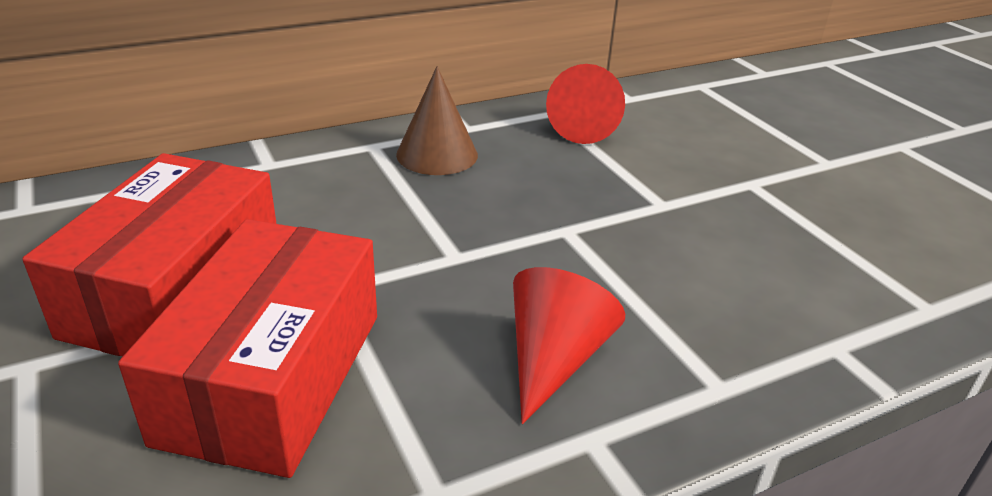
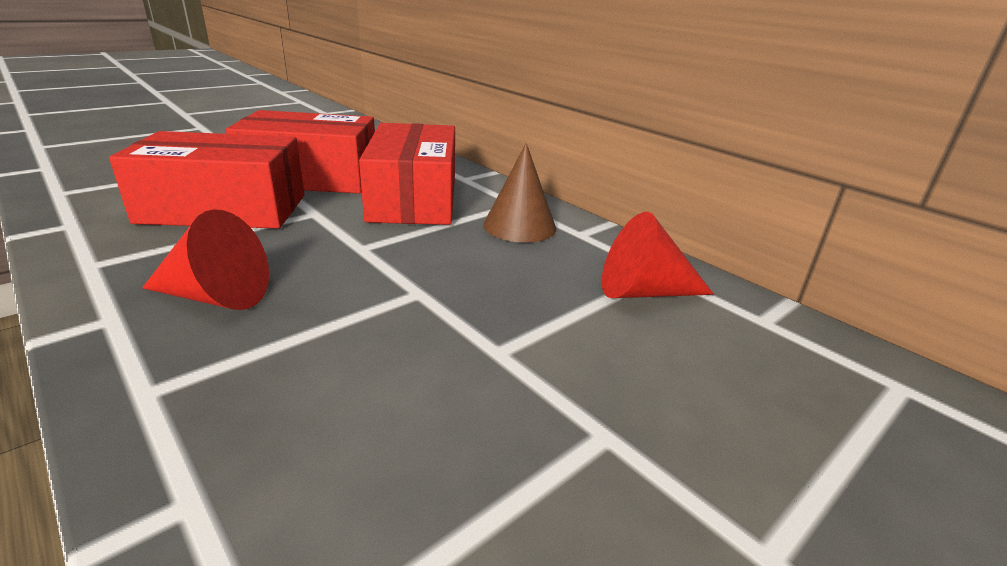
camera: 75 degrees right, 5 degrees down
none -> red box [359,123,455,225]

